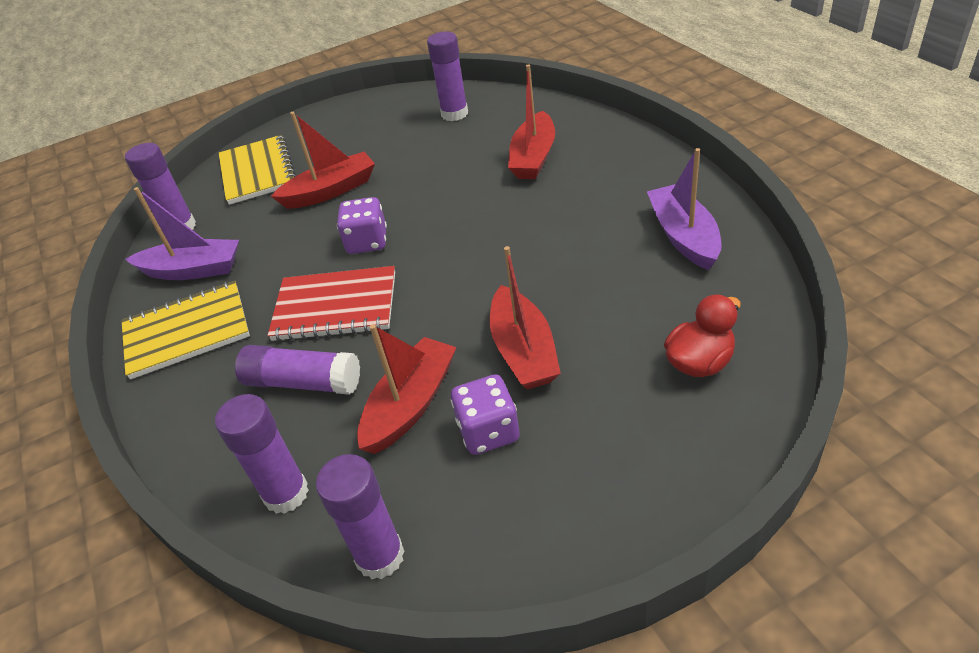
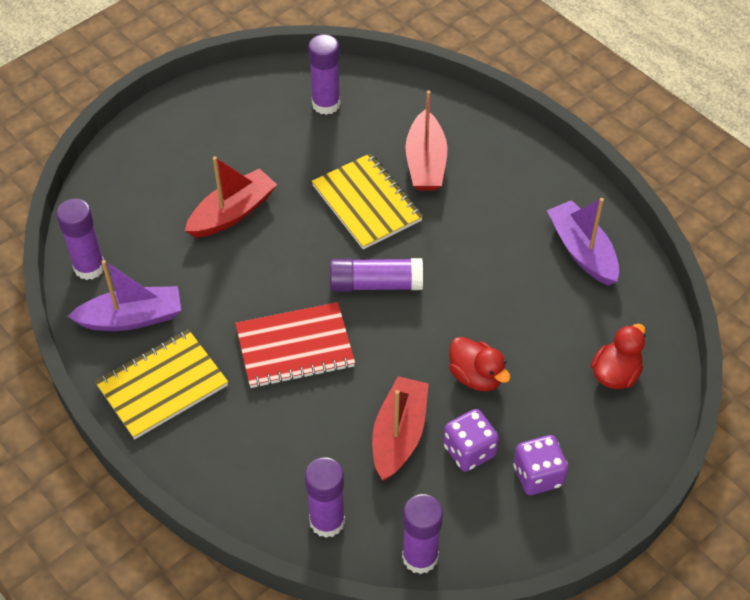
camera: 20 degrees left, 10 degrees up
yellow notebook [219,135,295,205] -> yellow notebook moved to [312,153,423,250]
purple glue stick [235,345,360,395] -> purple glue stick moved to [330,258,423,292]
purple dice [337,197,387,254] -> purple dice moved to [513,435,568,495]
red boat [490,246,561,390] -> red duck [449,337,511,392]

